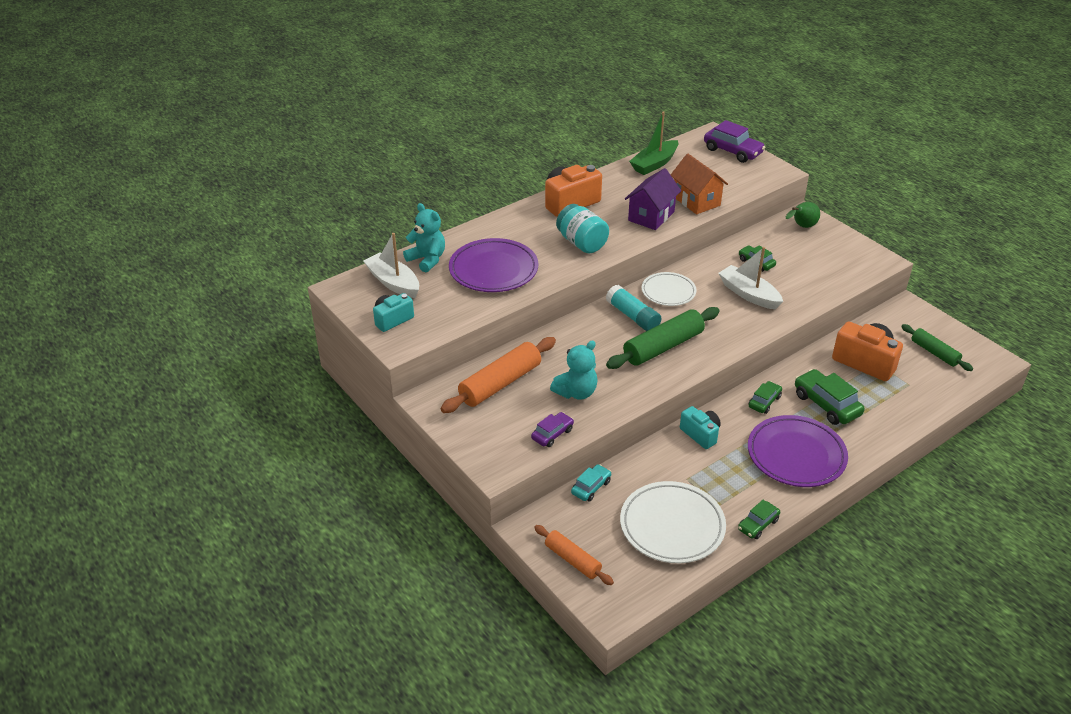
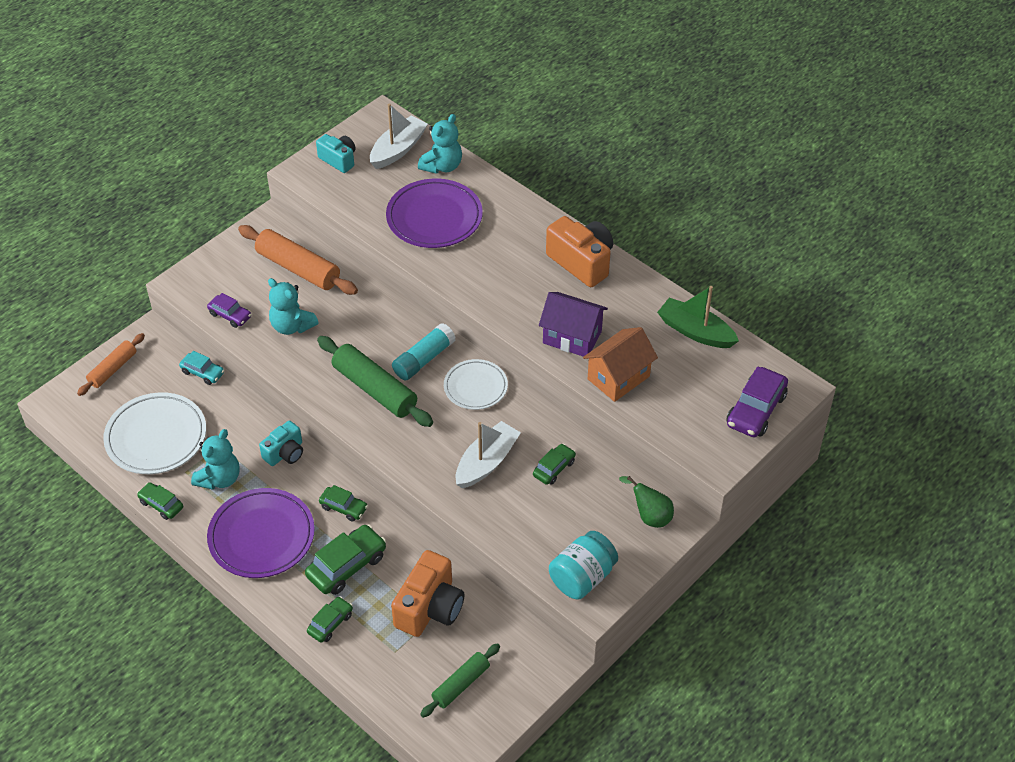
camera: 80 degrees right, 10 degrees up
turquoise jar [556,204,609,253] -> turquoise jar moved to [549,531,618,600]
none -> turquoise teddy bear [191,429,240,490]
none -> green car [307,596,353,642]

